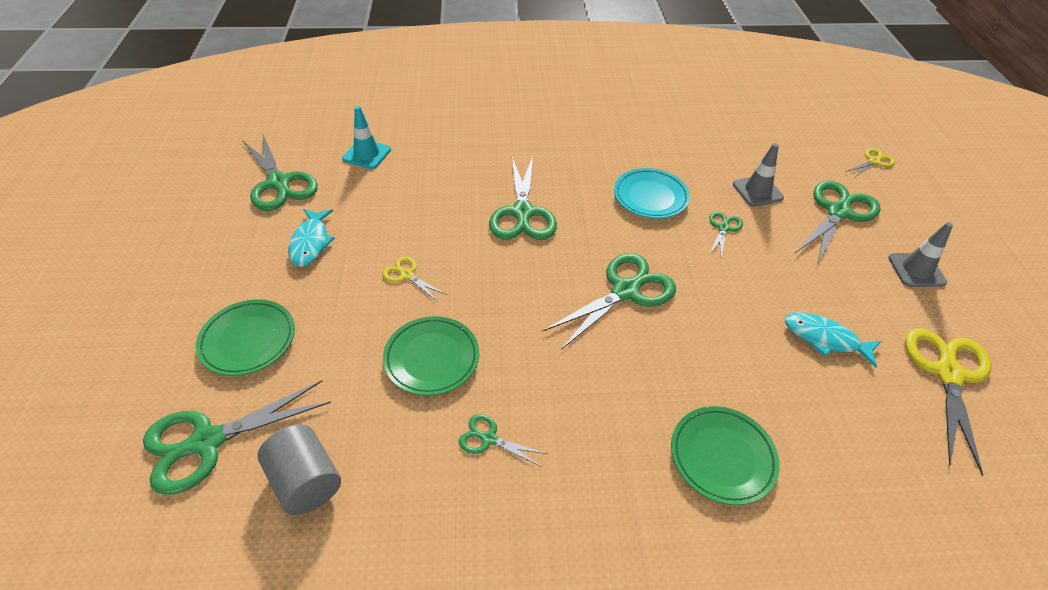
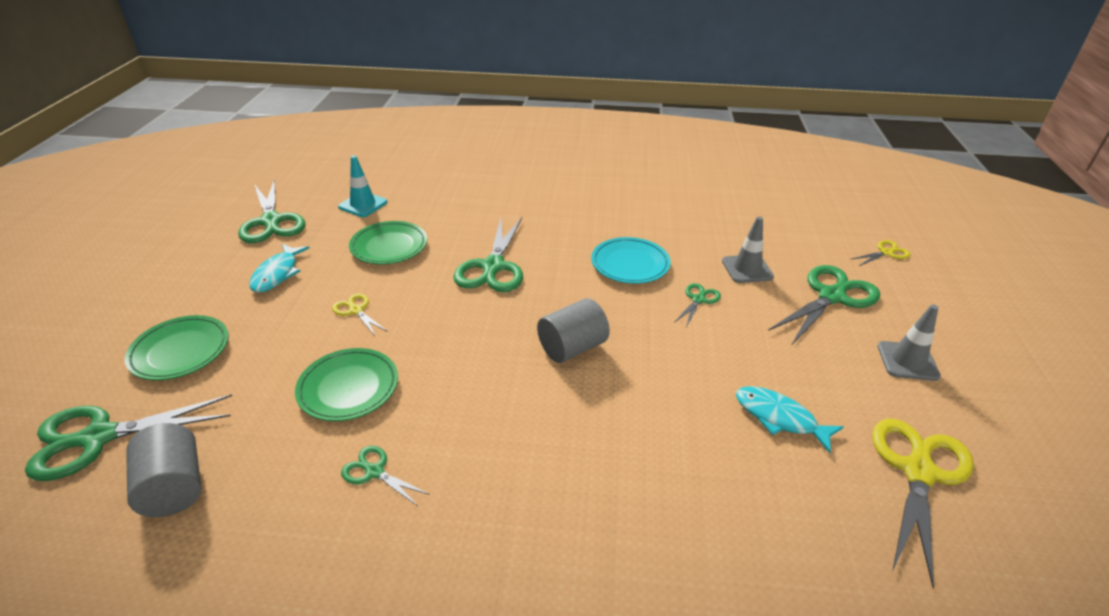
camera: 10 degrees right, 10 degrees down
green scissors [543,253,676,350] -> grey cylinder [537,298,610,363]
green plate [671,406,780,505] -> green plate moved to [349,221,427,264]

